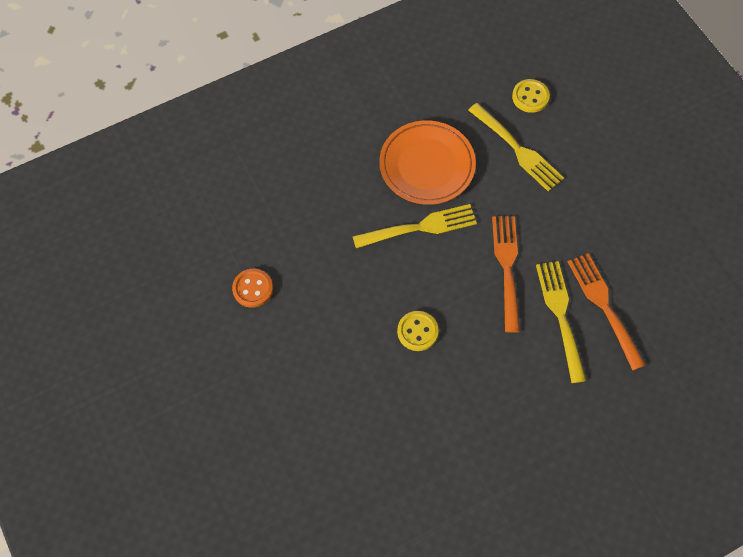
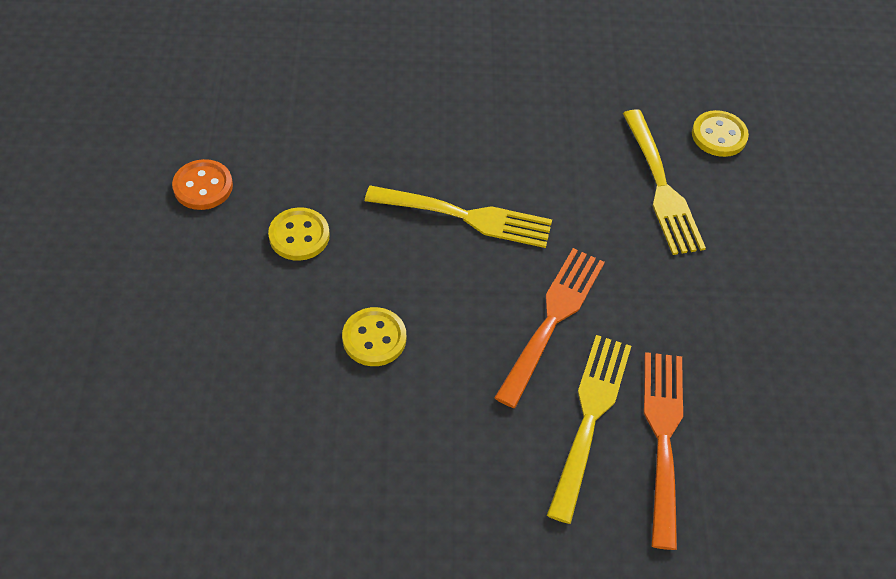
camera: 25 degrees right, 10 degrees down
orange plate [379,120,476,205] -> none
none -> yellow button [268,207,330,261]

